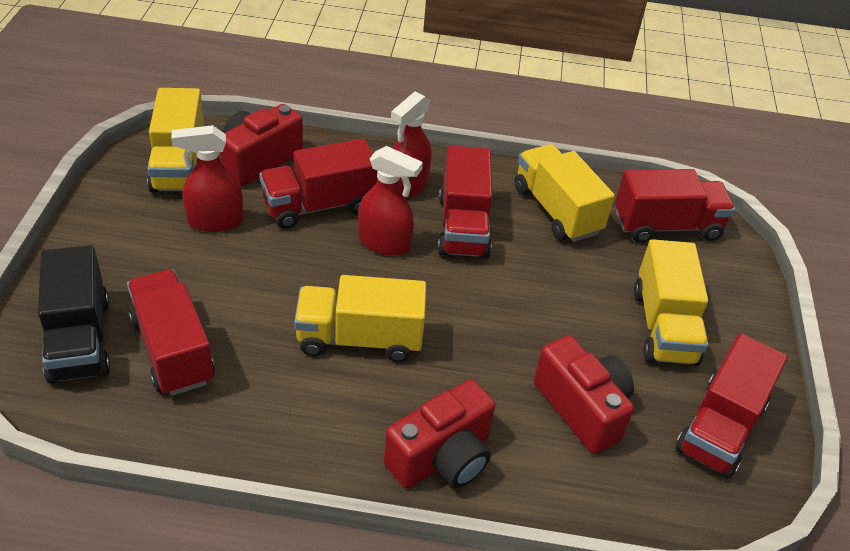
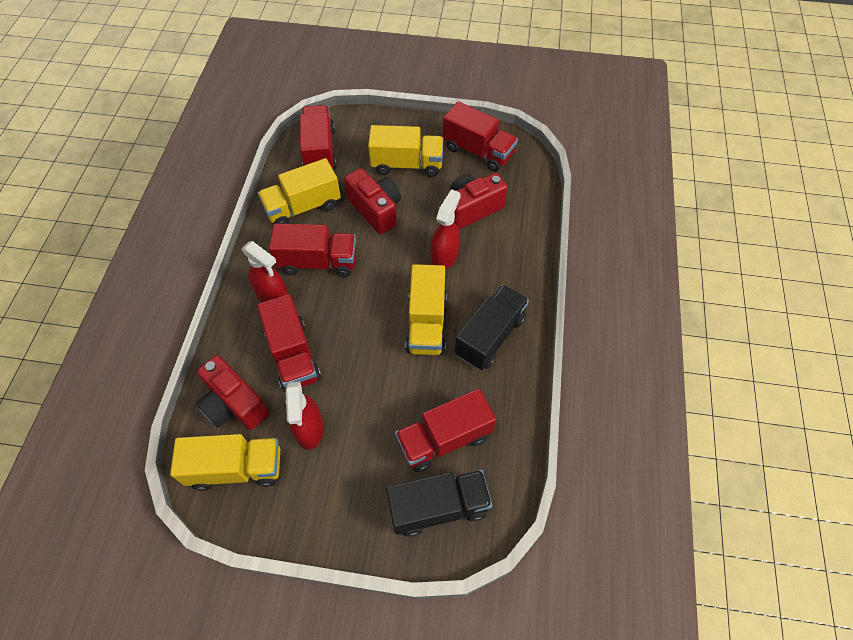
camera: 85 degrees left, 15 degrees up
red spray bottle [358,146,423,256] -> red spray bottle moved to [431,189,461,270]
red camera [384,379,495,488] -> red camera moved to [344,168,401,235]
none -> black truck [455,285,529,370]

